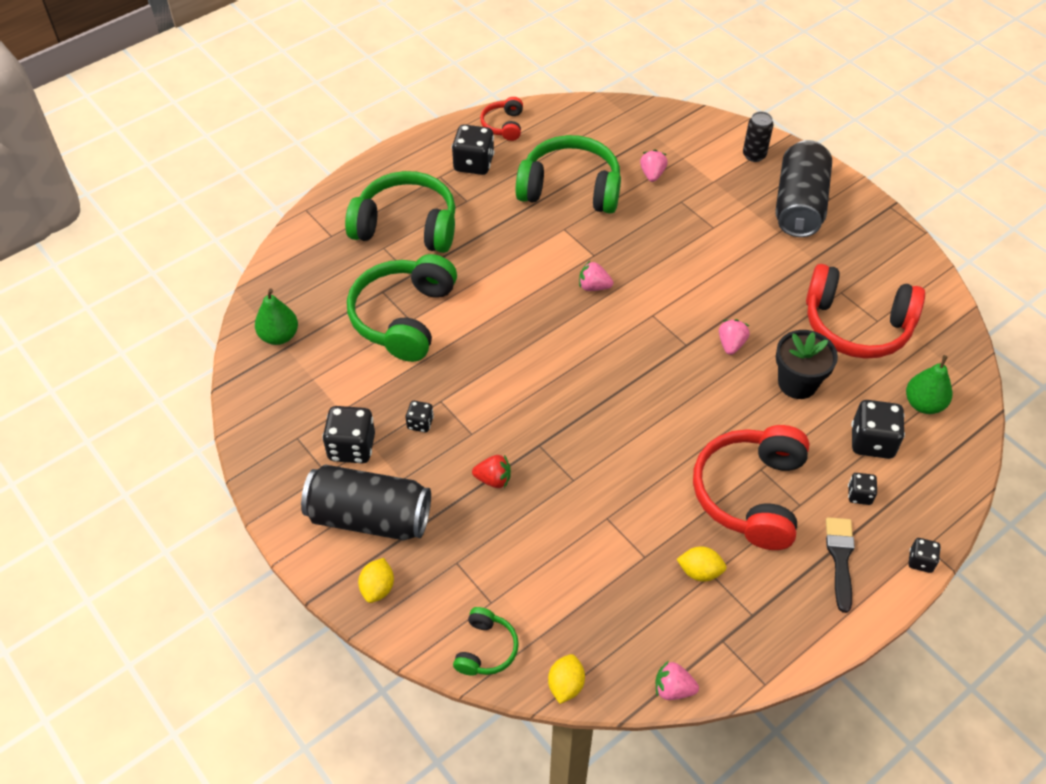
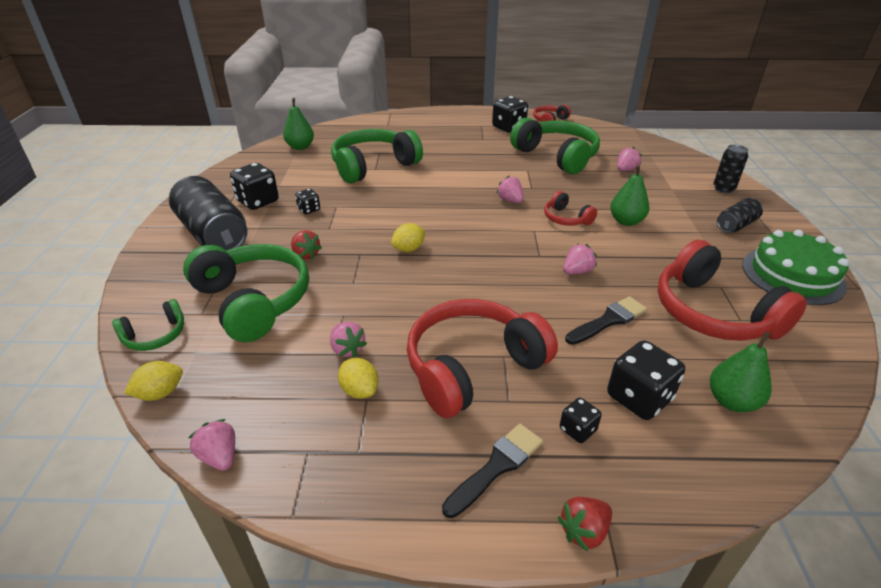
camera: 40 degrees right, 15 degrees down
green headphones [345,171,456,253] -> green headphones moved to [183,244,309,342]
yellow lemon [358,558,394,603] -> yellow lemon moved to [391,223,425,252]
black can [775,140,832,237] -> black can [717,198,763,233], size x0.51
black flower pot [776,330,838,399] -> black brush [565,296,647,345]
black dice [908,538,941,573] -> red strawberry [558,497,612,551]
none -> pink strawberry [330,322,367,357]
none -> red headphones [544,191,597,225]
none -> green pear [610,165,650,226]
none -> green cake [742,230,849,305]

